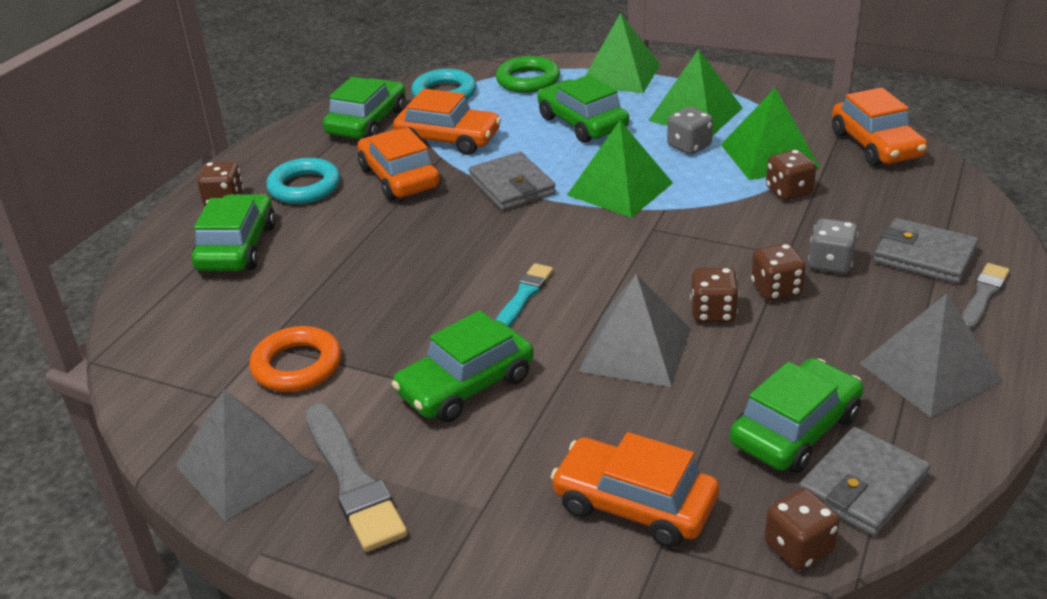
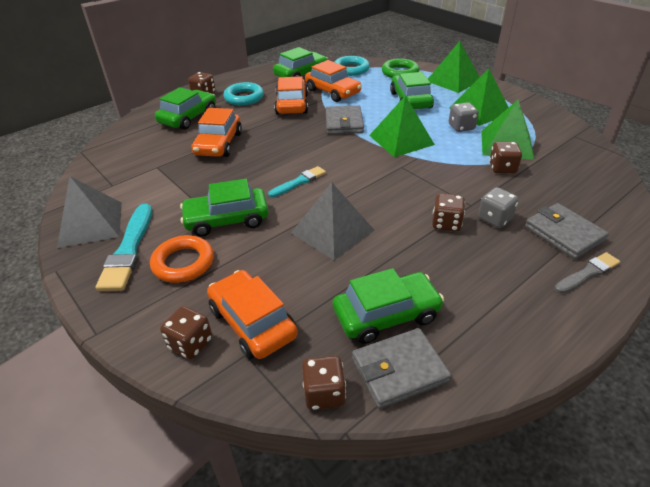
camera: 25 degrees right, 5 degrees up
orange ring [249,326,342,392] -> orange ring moved to [150,235,214,283]
grey brush [306,403,408,552] -> turquoise brush [96,204,152,291]
brown dice [690,268,739,322] -> brown dice moved to [160,306,212,359]
orange car [832,87,927,166] -> orange car moved to [192,108,242,157]
grey pyramid [860,294,1003,418] -> none

